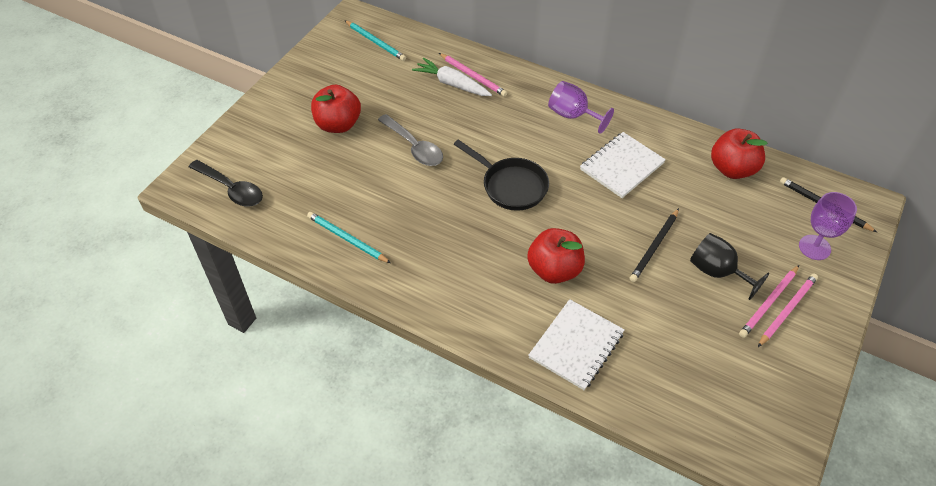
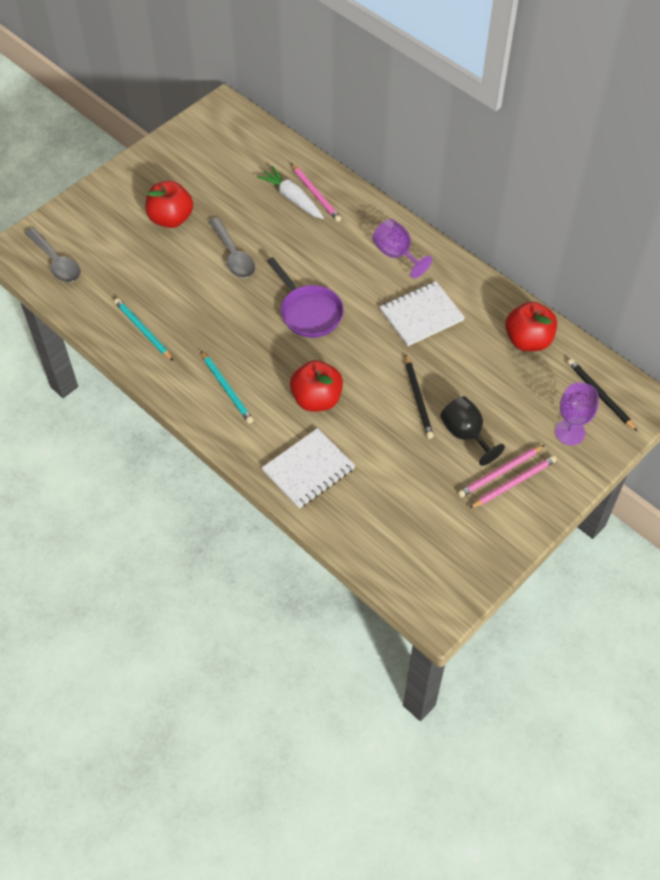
camera: 15 degrees right, 5 degrees up
black spoon [189,160,263,206] -> grey spoon [24,228,81,282]
turquoise pencil [345,20,406,61] -> turquoise pencil moved to [201,351,254,424]
black pan [454,140,549,211] -> purple pan [267,257,344,338]
black pencil [630,208,679,282] -> black pencil turned 60 degrees counterclockwise [405,354,434,439]

